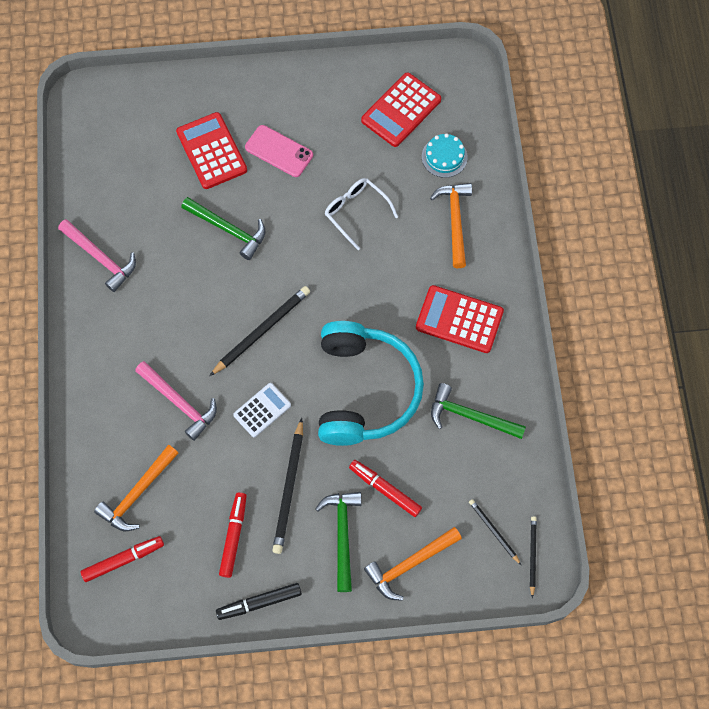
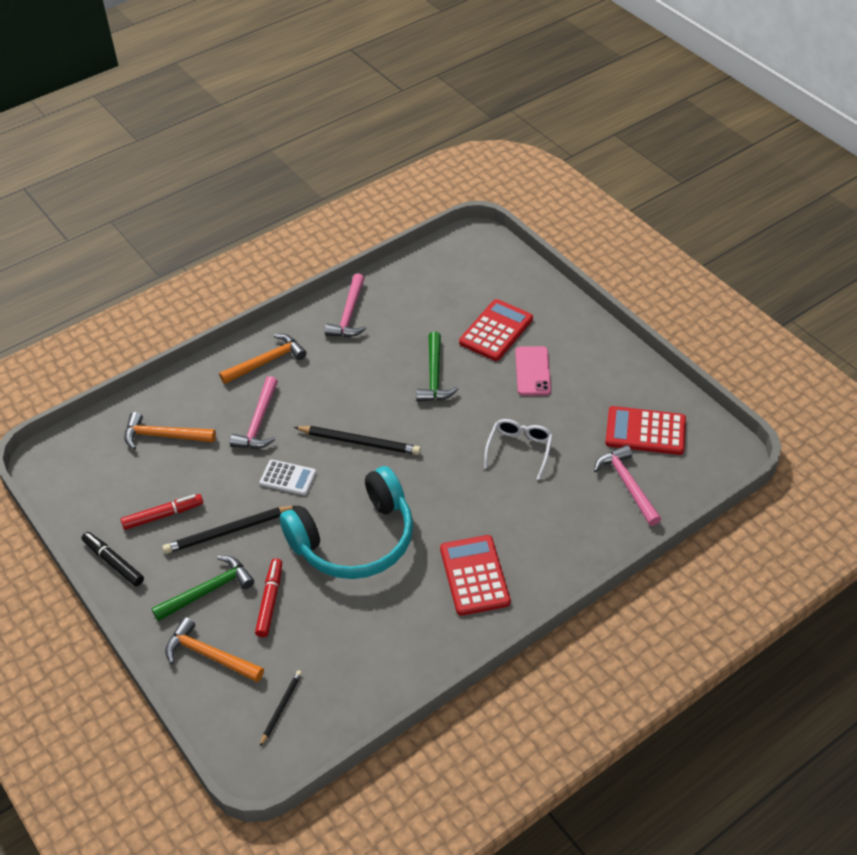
camera: 60 degrees right, 20 degrees down
red marker [81,536,164,582] -> none
turquoise cake [422,133,468,178] -> pink hammer [594,445,661,526]
orange hammer [430,183,472,268] -> orange hammer moved to [219,334,307,384]
green hammer [431,383,526,439] -> none
black pencil [530,516,537,598] -> none

